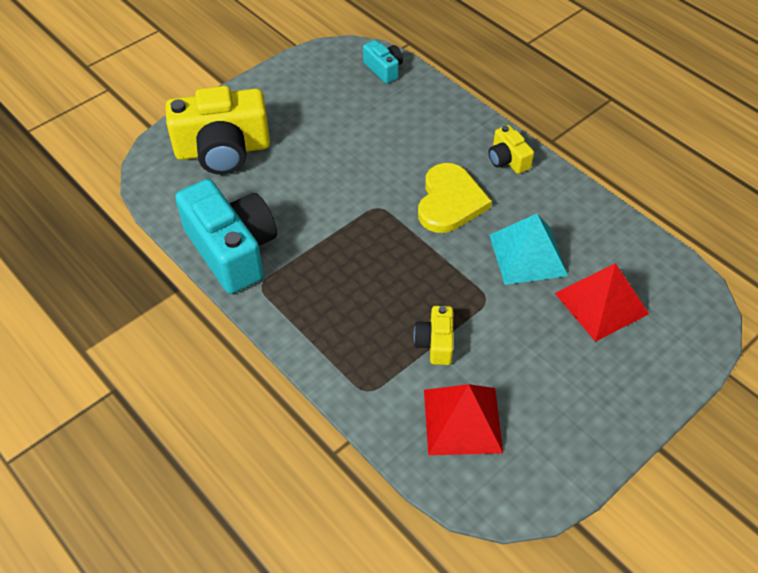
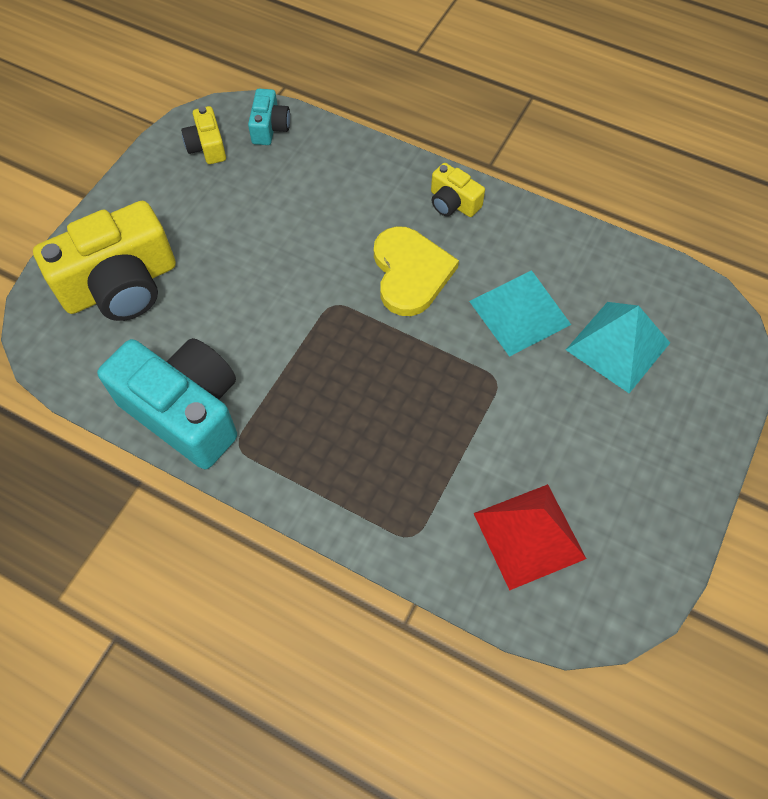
camera: 20 degrees left, 10 degrees up
turquoise camera [363,40,403,84] -> turquoise camera turned 60 degrees clockwise [248,89,290,145]
yellow camera [414,306,453,365] -> yellow camera moved to [181,106,226,164]
red pyramid [555,263,649,342] -> turquoise pyramid [566,302,670,393]

